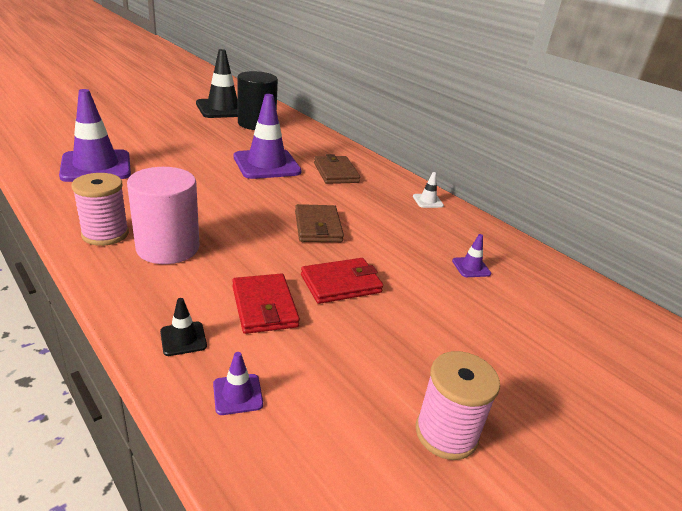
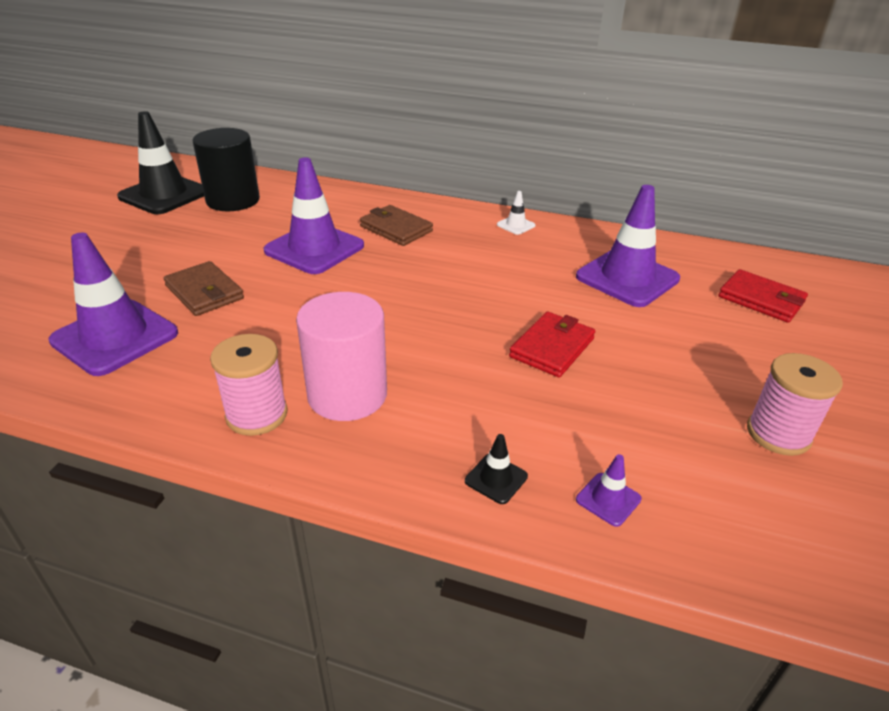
camera: 30 degrees left, 5 degrees up
red wallet [232,273,300,334] -> red wallet moved to [718,269,808,323]
brown wallet [295,204,344,242] -> brown wallet moved to [163,261,244,316]
purple traffic cone [452,234,491,277] -> purple traffic cone [576,185,680,307], size x2.37

